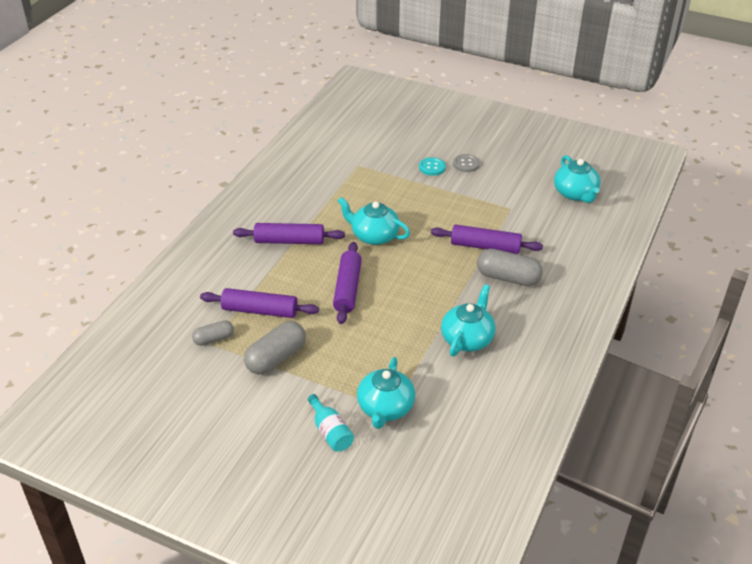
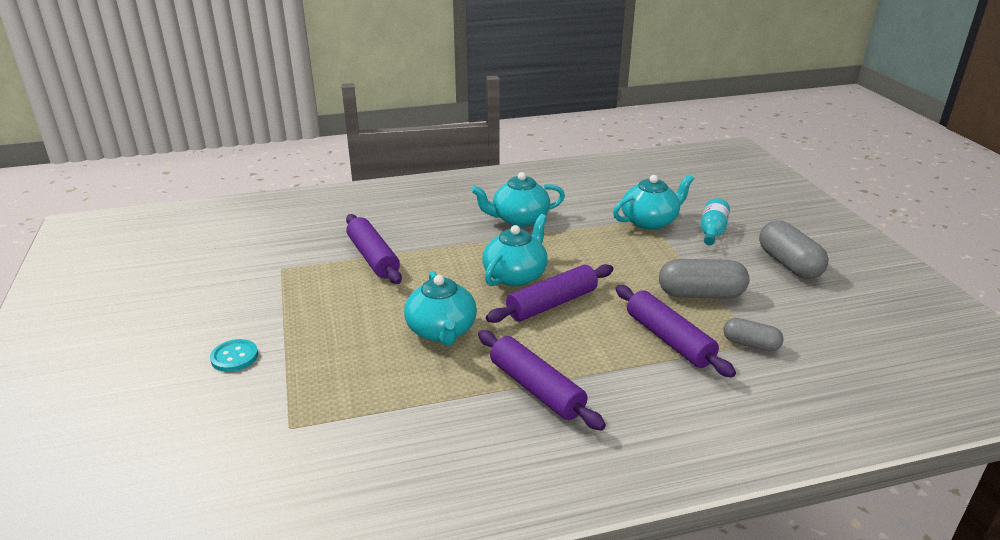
camera: 130 degrees left, 10 degrees down
grey button [453,154,480,172] -> none
grey capsule [477,249,543,286] -> grey capsule moved to [759,221,829,279]
turquoise teapot [554,155,601,203] -> turquoise teapot moved to [482,214,548,286]

